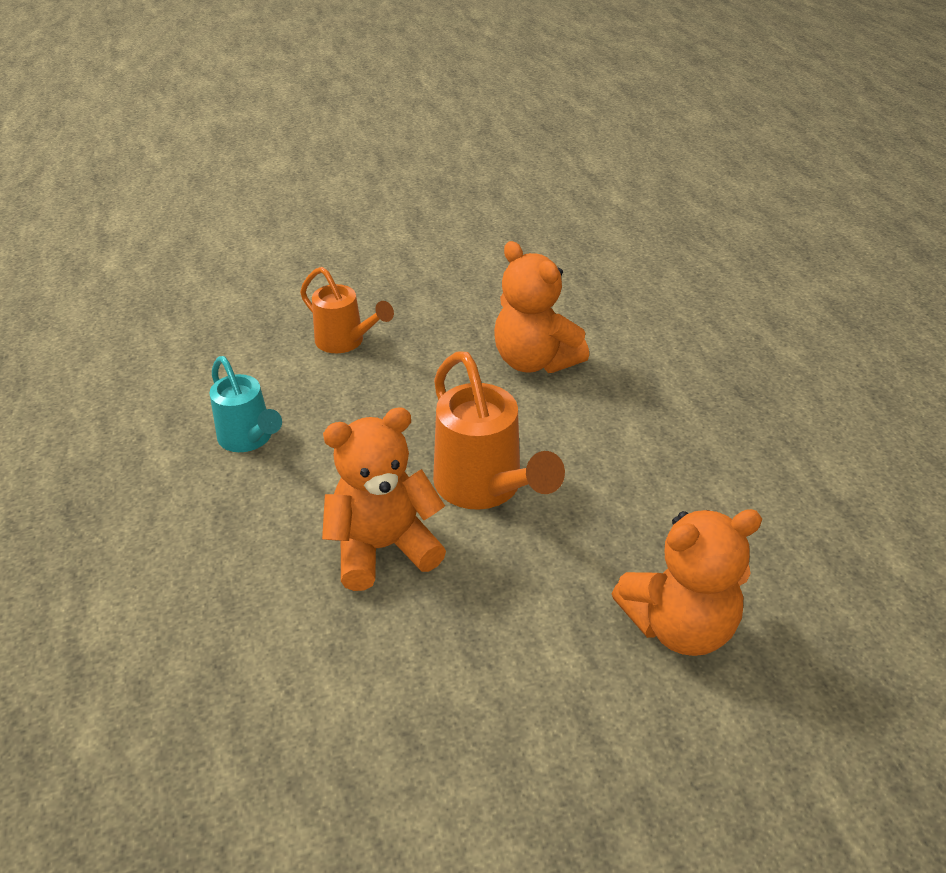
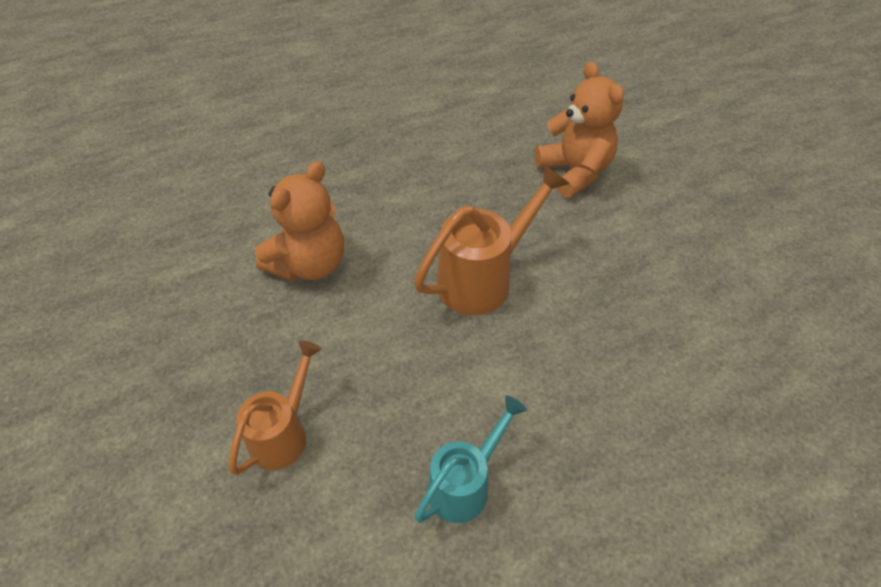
camera: 100 degrees left, 10 degrees up
orange teddy bear [322,407,446,591] -> none

